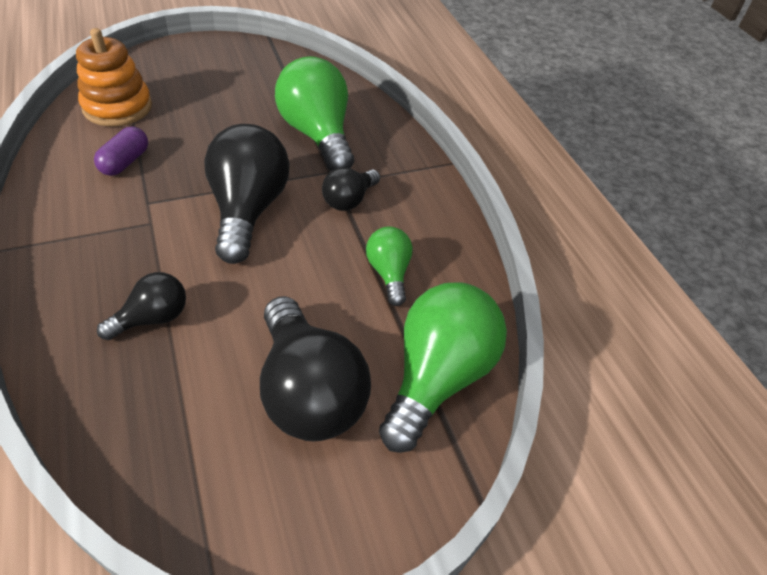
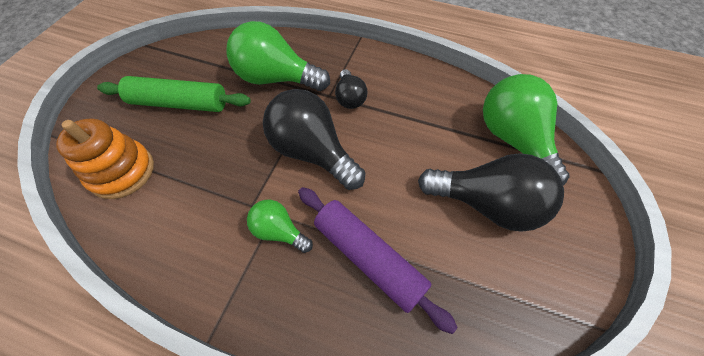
camera: 45 degrees left, 10 degrees up
purple capsule [94,127,148,176] -> none
black light bulb [97,272,186,340] -> purple rolling pin [298,187,458,334]
green light bulb [366,227,413,306] -> green light bulb moved to [247,200,313,253]
none -> green rolling pin [97,76,251,112]

